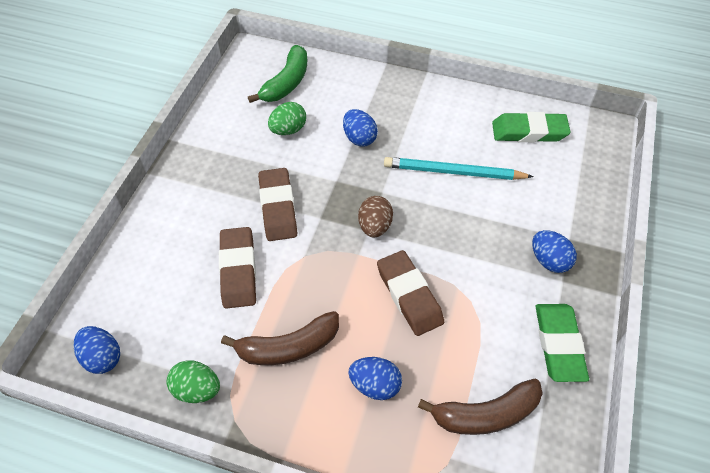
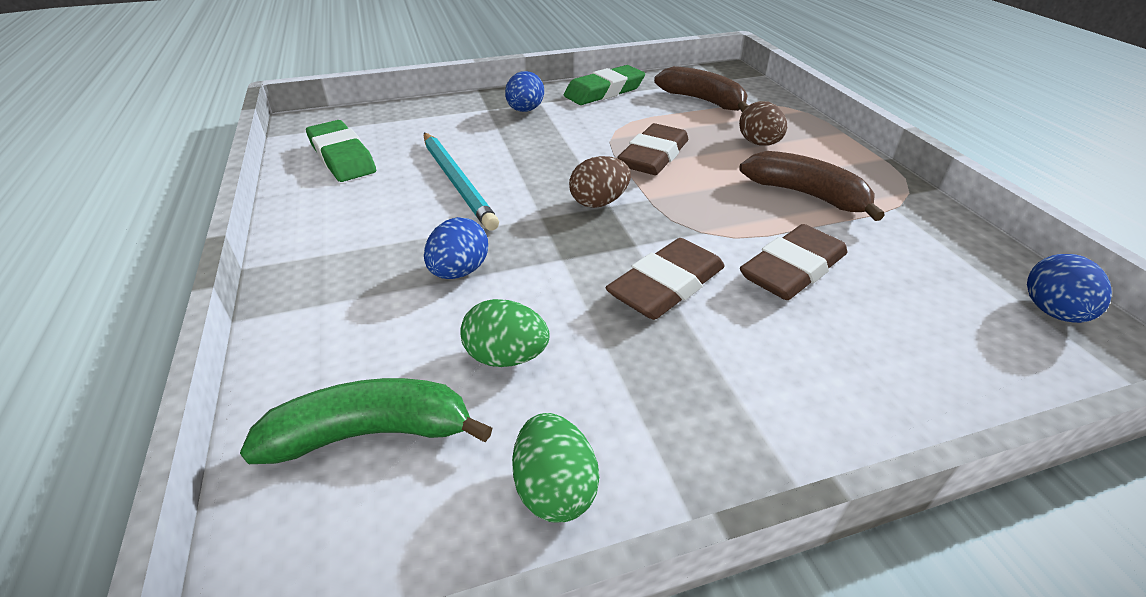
camera: 125 degrees left, 15 degrees down
green egg [167,360,220,403] -> green egg moved to [512,413,599,522]
blue egg [348,357,402,400] -> brown egg [739,101,787,146]

